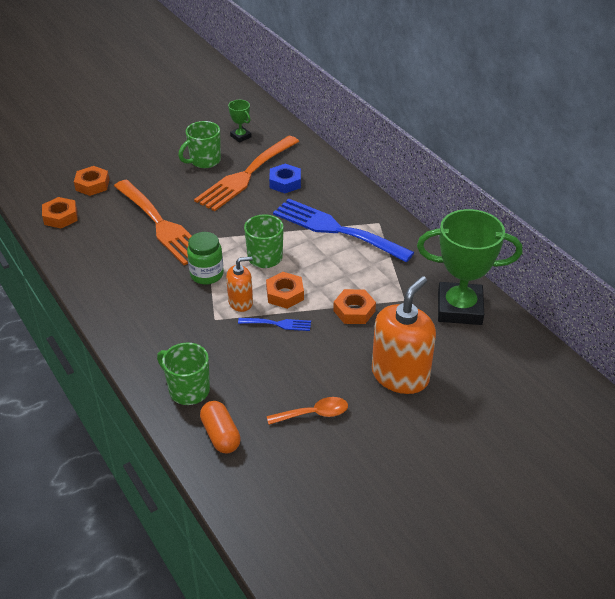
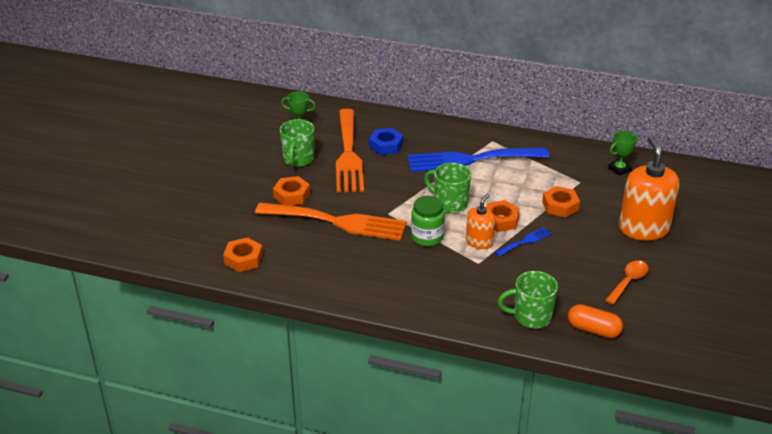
camera: 40 degrees left, 5 degrees down
orange nut [74,166,109,196] -> orange nut moved to [273,176,310,206]
green trophy [417,209,522,325] -> green trophy [608,131,638,176], size x0.44

